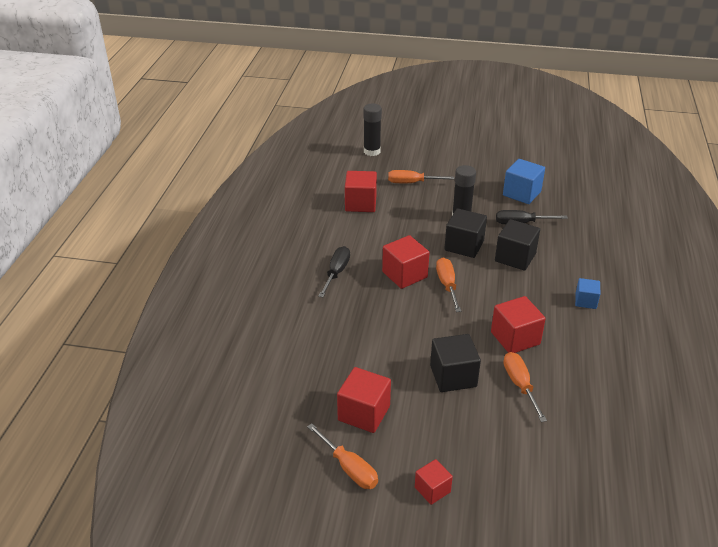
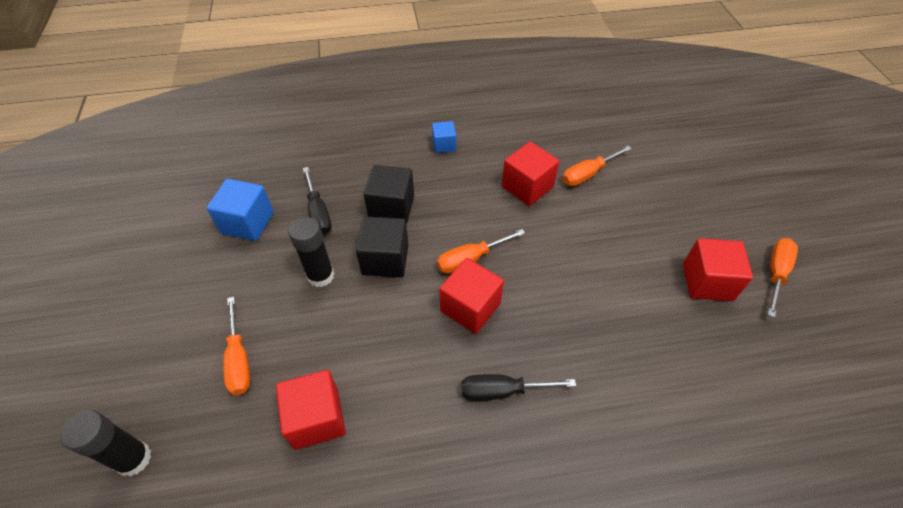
camera: 110 degrees left, 15 degrees up
red cube [415,459,453,505] -> none
black cube [430,334,481,392] -> none

